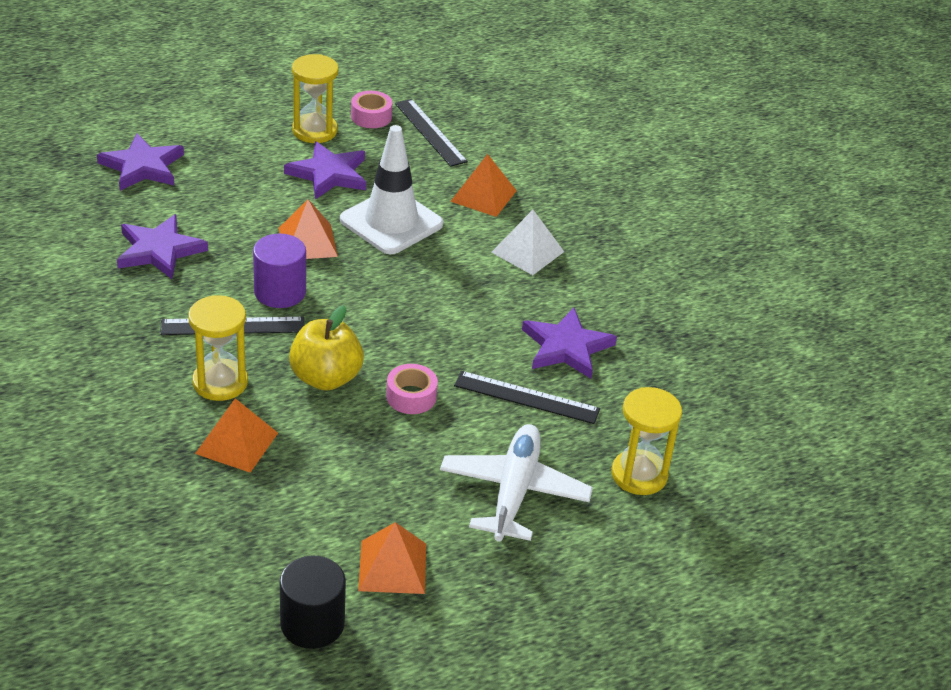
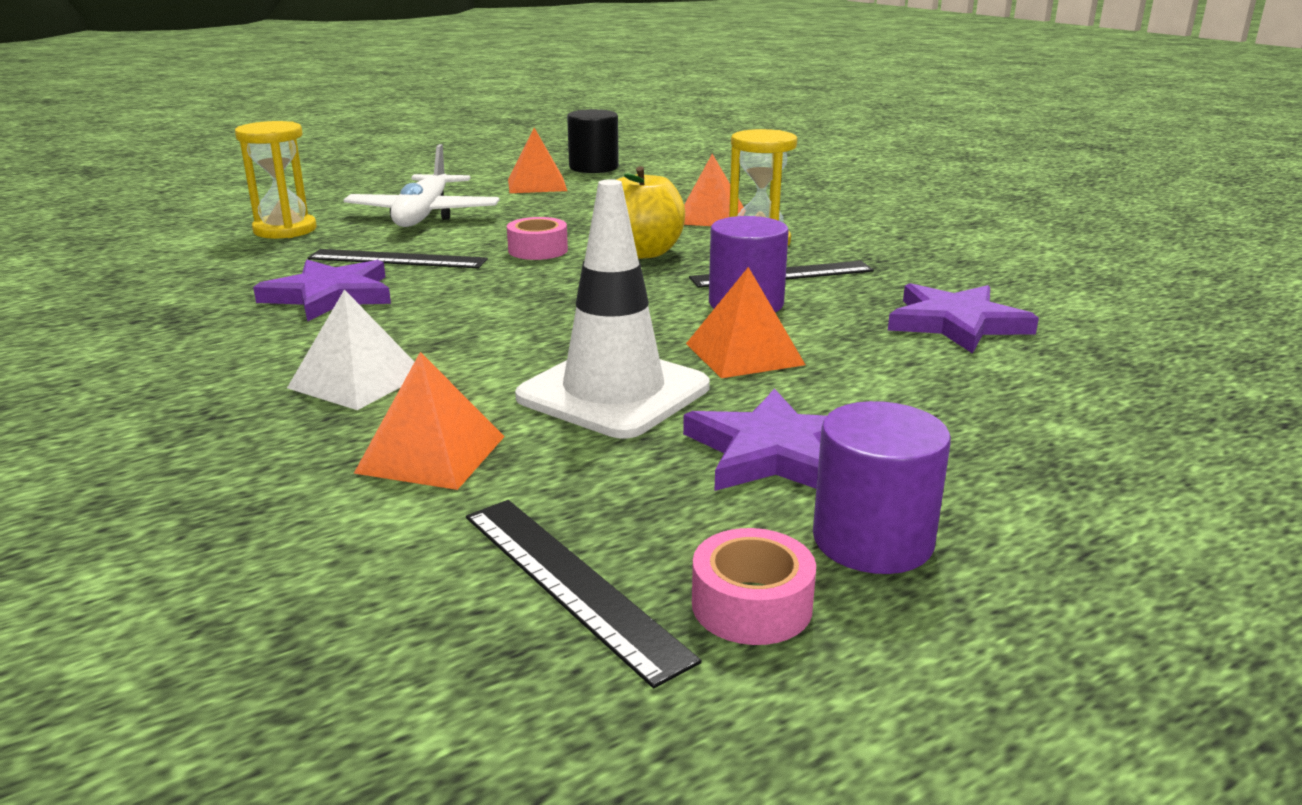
camera: 175 degrees right, 15 degrees down
purple star [97,133,184,191] -> none
yellow hourglass [292,54,339,143] -> purple cylinder [813,401,951,574]

